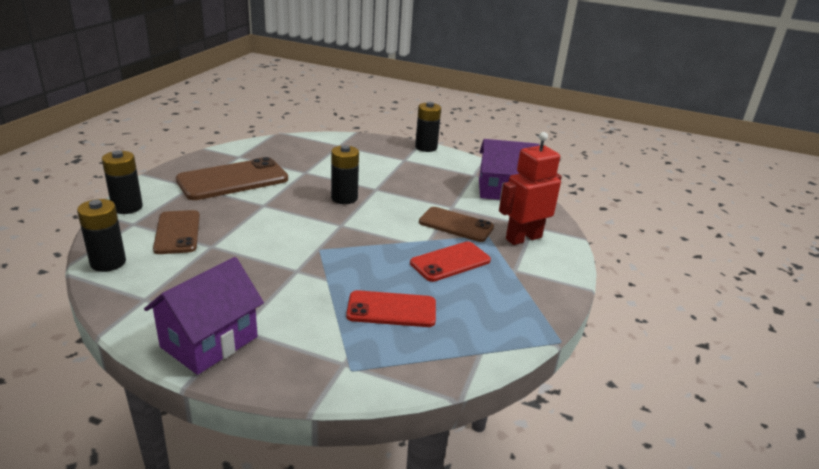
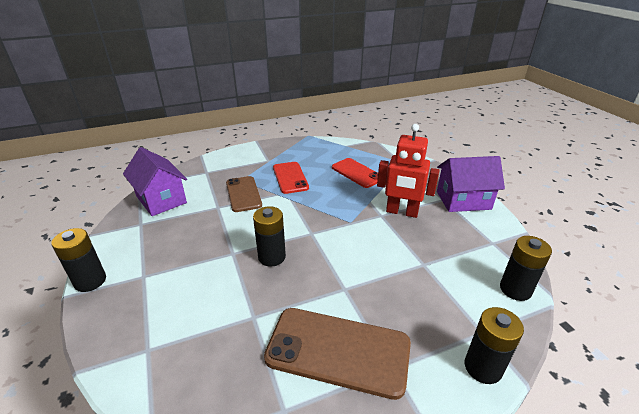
camera: 130 degrees left, 5 degrees up
brown phone [153,210,200,254] -> none
red phone [410,241,491,282] -> red phone turned 60 degrees clockwise [273,162,309,194]
red robot [499,132,562,245] -> red robot moved to [377,124,439,218]

